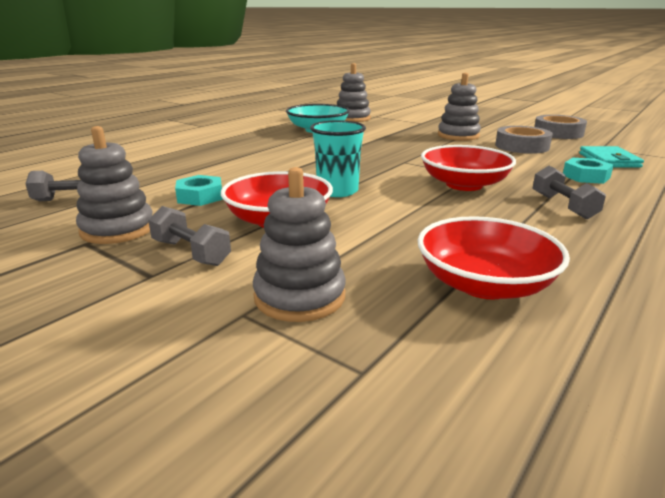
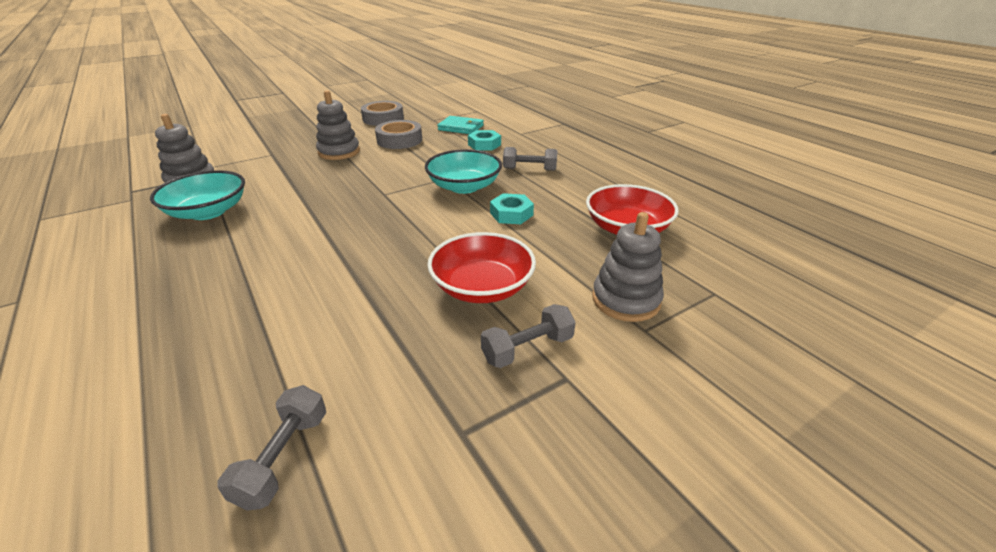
camera: 70 degrees left, 10 degrees up
grey stacking toy [76,126,153,244] -> none
turquoise nut [175,175,223,206] -> turquoise nut moved to [490,193,534,224]
turquoise cup [310,120,366,197] -> none
red bowl [421,145,516,191] -> turquoise bowl [425,149,502,194]

